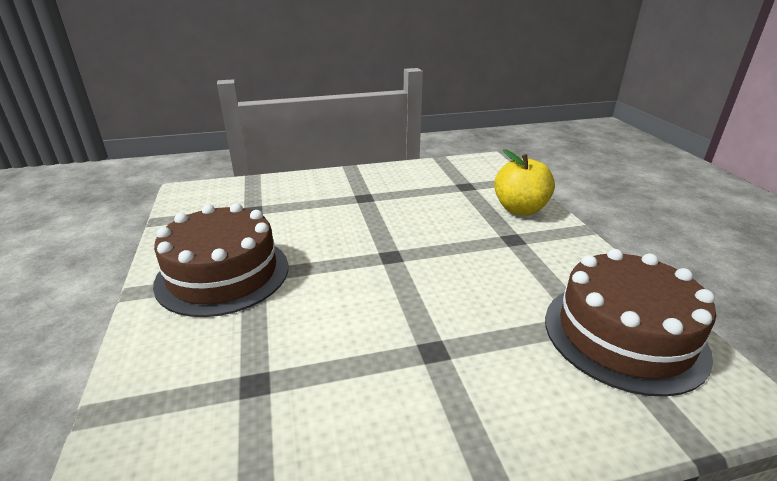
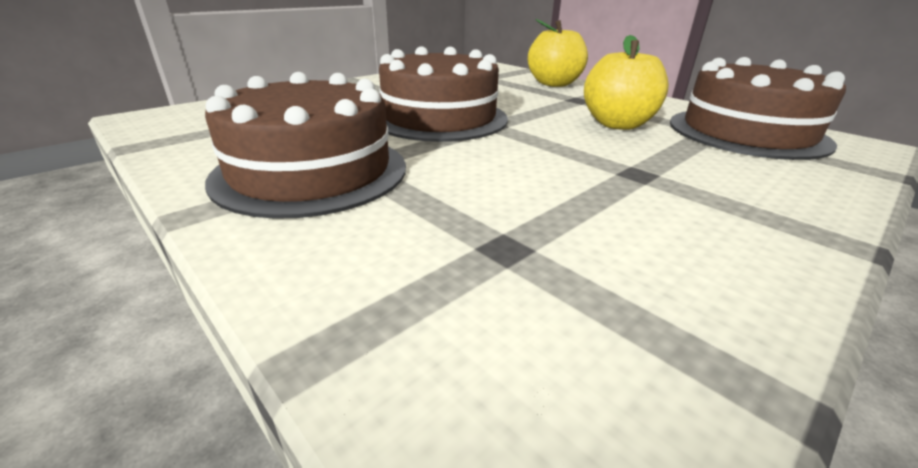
camera: 30 degrees left, 0 degrees up
none -> brown cake [379,46,508,142]
none -> yellow apple [584,35,669,130]

